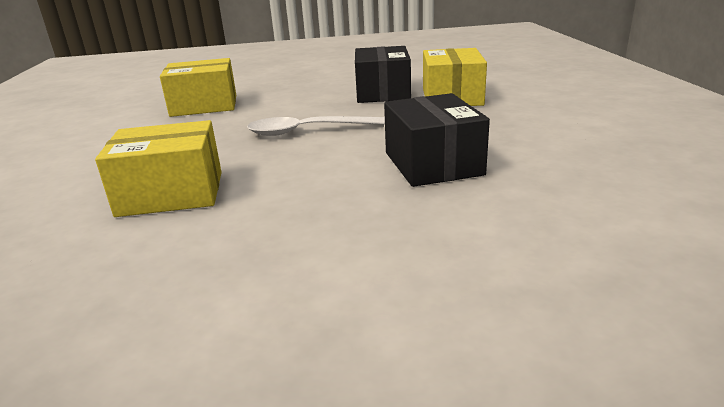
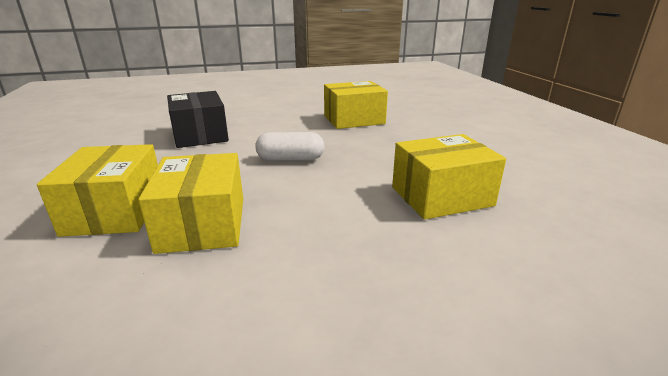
camera: 170 degrees right, 0 degrees up
white spoon [247,116,385,136] -> white capsule [255,132,325,161]
black box [355,46,411,103] -> yellow box [138,153,243,254]

